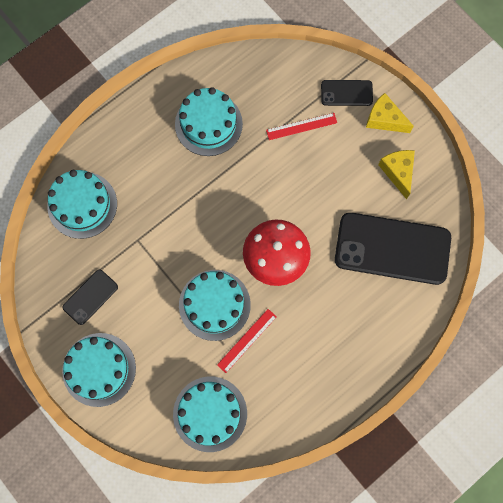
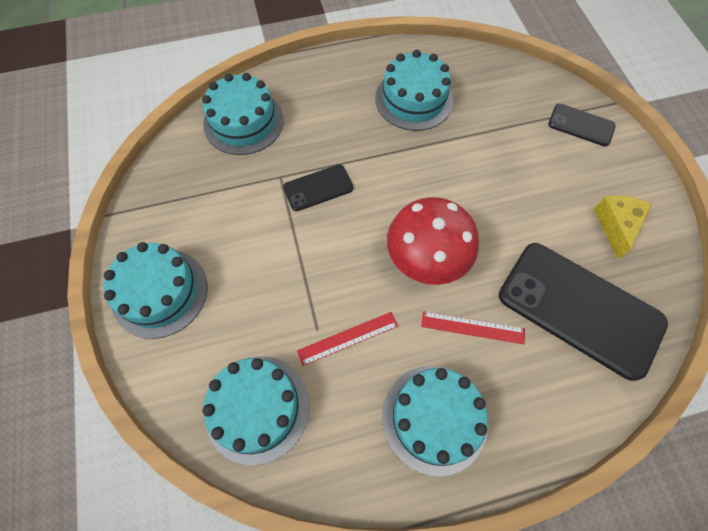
camera: 25 degrees right, 10 degrees down
black phone [62,269,118,325] -> black phone moved to [283,164,353,211]
turquoise cake [179,270,251,341] -> turquoise cake moved to [382,365,488,476]
red ruler [266,113,337,140] -> red ruler moved to [421,311,525,344]
yellow cheese [366,93,414,133] -> none

